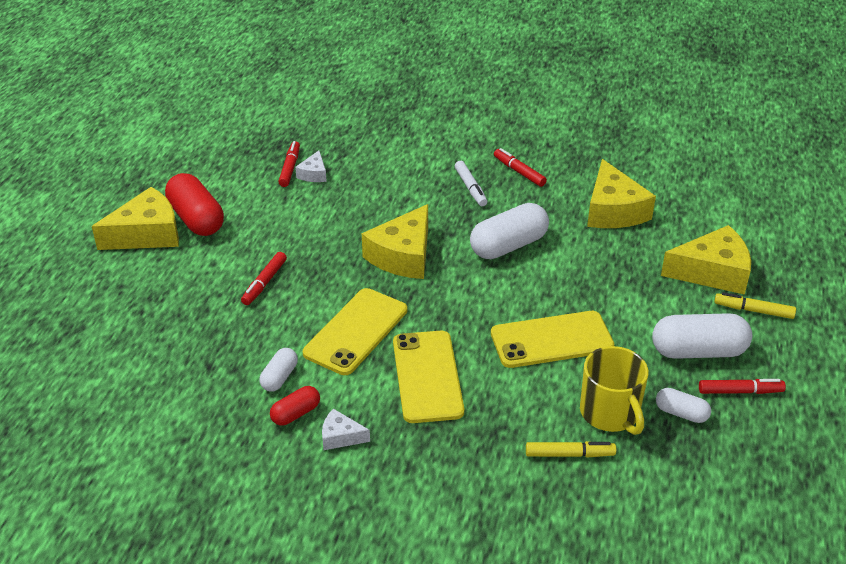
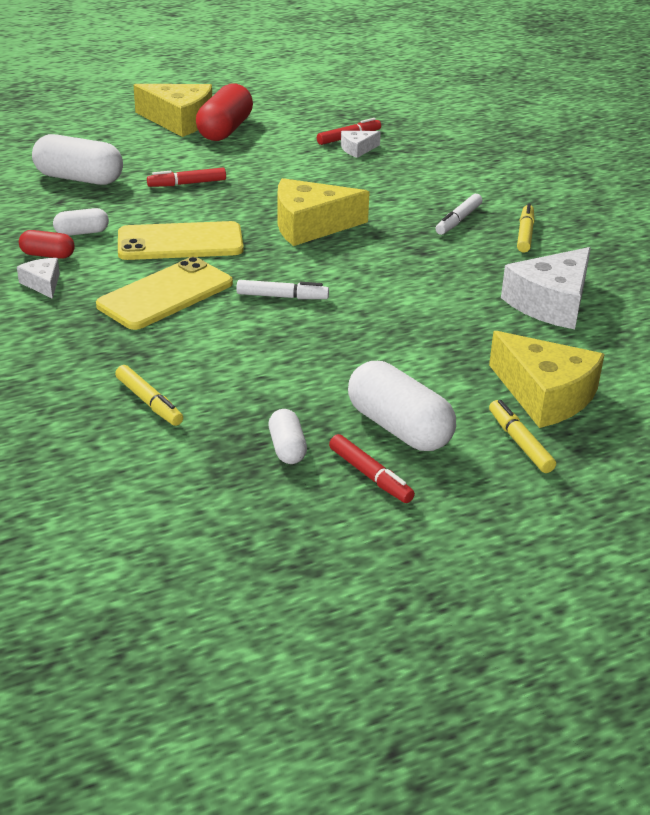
camera: 50 degrees right, 5 degrees down
white capsule [470,203,549,259] -> white capsule moved to [32,134,123,185]
yellow phone [491,311,615,368] -> none
red marker [494,148,547,187] -> yellow marker [517,203,535,253]
yellow mug [580,346,649,435] -> none
yellow cheese [587,159,656,228] -> white cheese [501,247,591,329]
none -> white marker [236,280,329,299]

